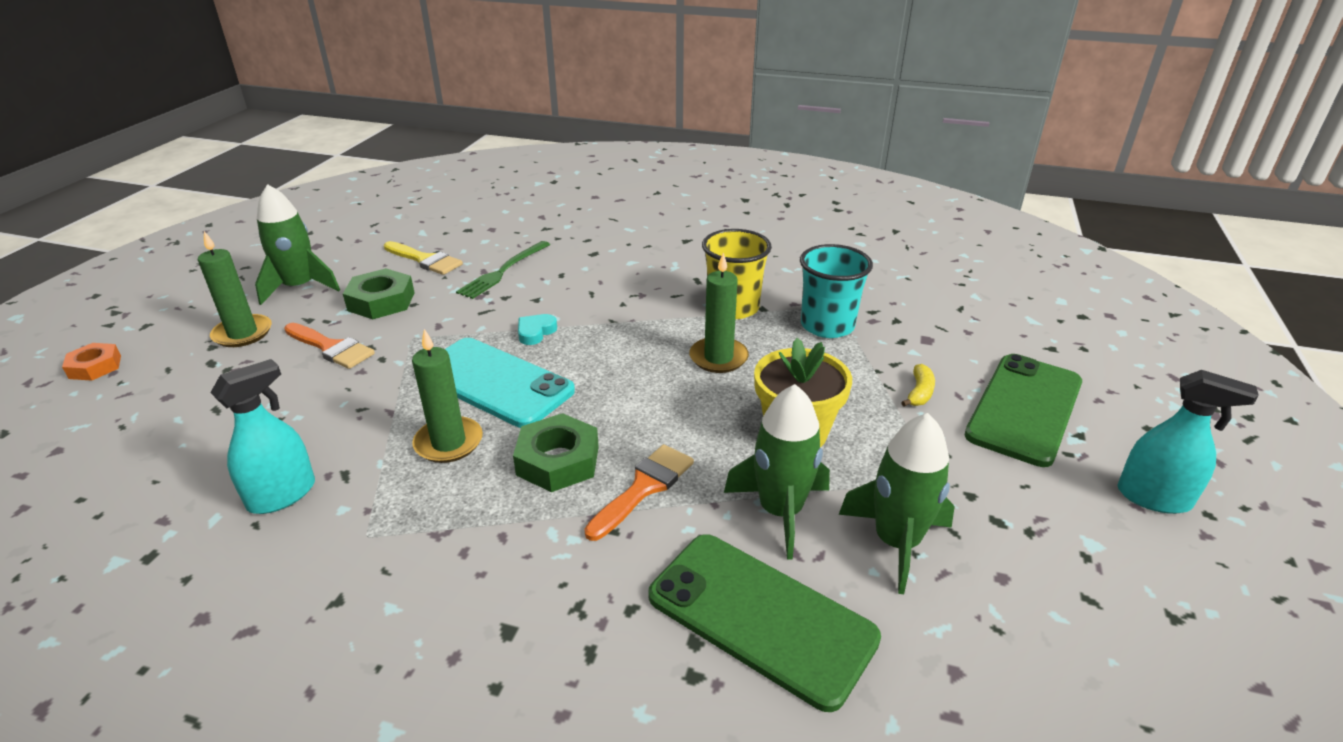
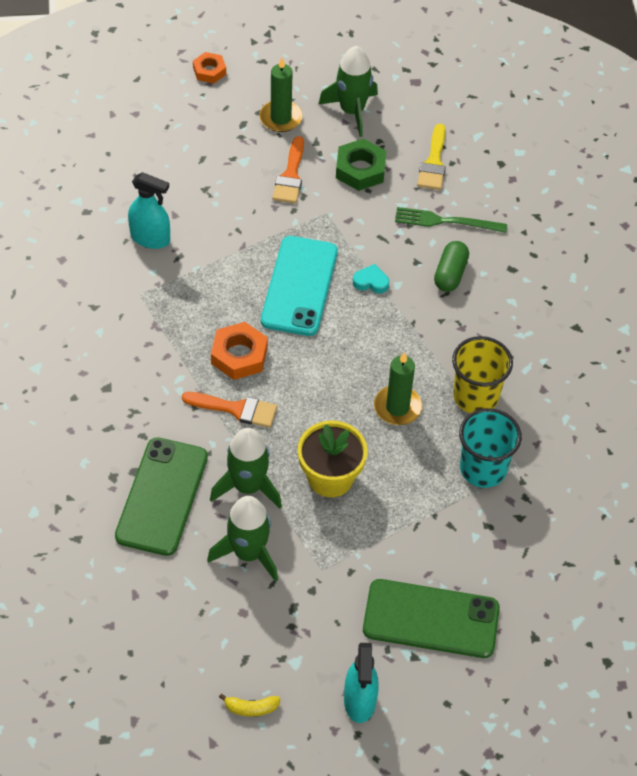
camera: 65 degrees right, 20 degrees up
green candle [412,329,483,463] -> none
green nut [513,413,599,492] -> orange nut [211,322,268,380]
yellow banana [901,364,935,406] -> yellow banana moved to [219,694,280,717]
none -> green capsule [434,241,469,292]

